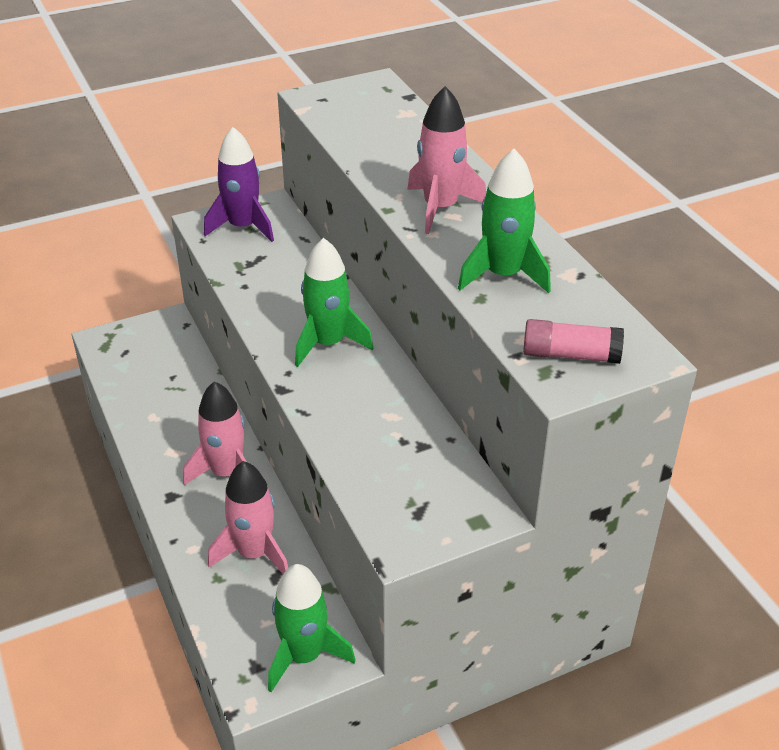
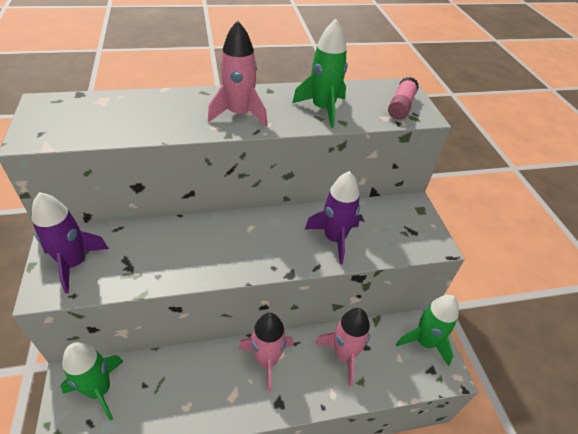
camera: 80 degrees left, 5 degrees up
green rocket [295,238,373,367] -> green rocket moved to [60,342,124,421]
none -> purple rocket [305,171,360,264]

